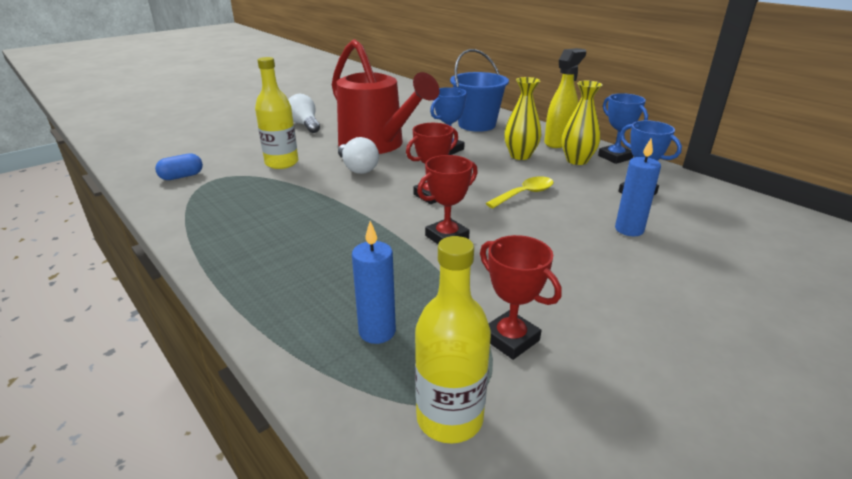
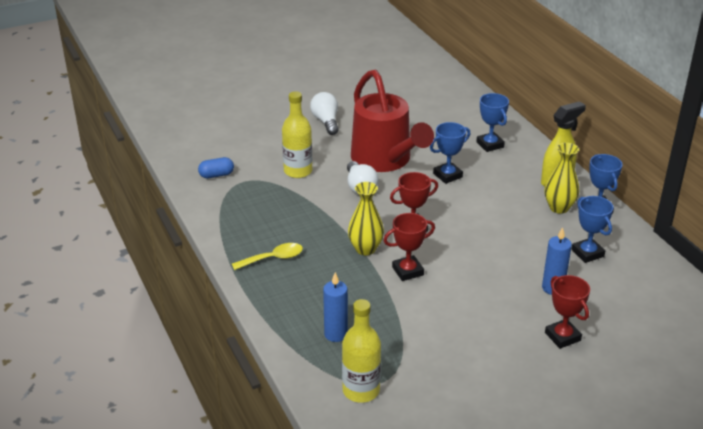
camera: 15 degrees right, 5 degrees up
blue bucket [450,49,509,132] -> blue trophy [476,93,509,152]
red trophy [480,235,562,360] -> red trophy moved to [545,275,590,349]
yellow spoon [486,177,554,208] -> yellow spoon moved to [232,243,303,270]
yellow vase [504,77,541,160] -> yellow vase moved to [348,182,384,255]

